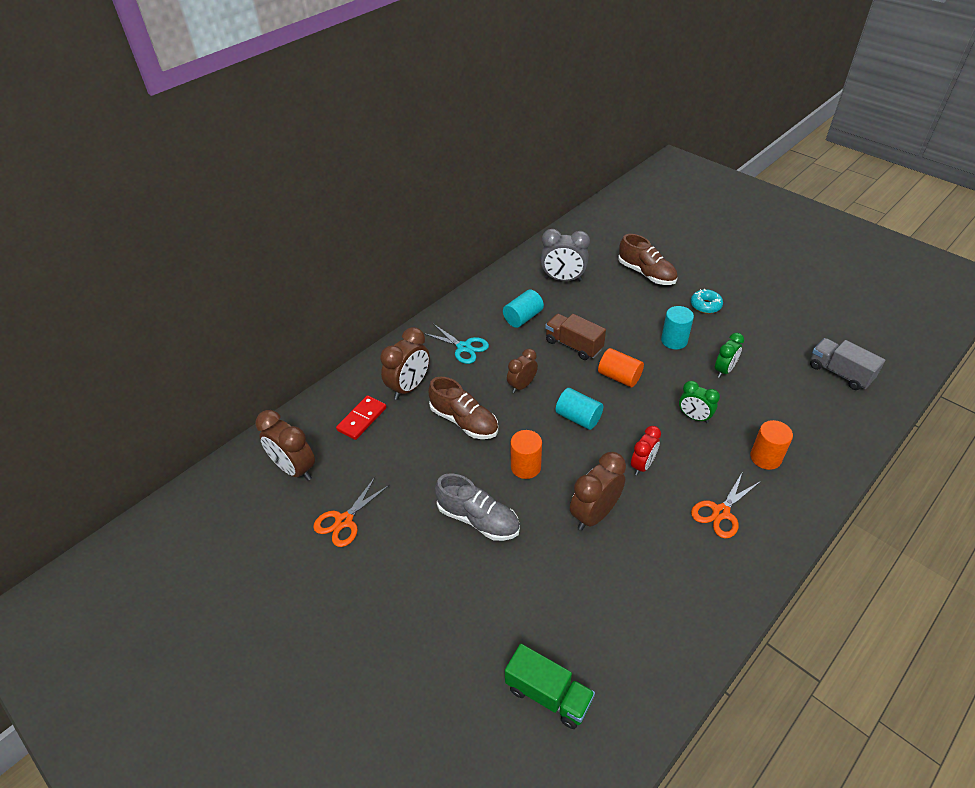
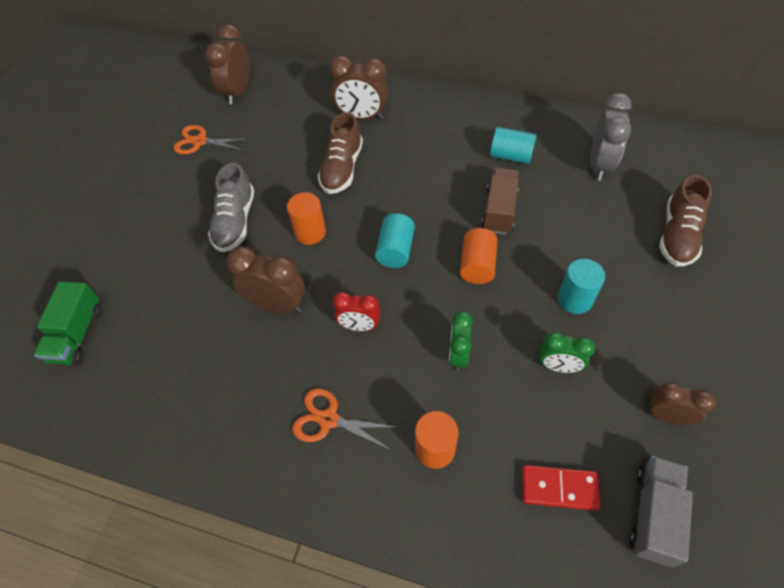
camera: 65 degrees right, 10 degrees up
red domino [336,395,386,440] -> red domino moved to [522,465,601,511]
turquoise scissors [424,324,489,364] -> none
brown clock [507,348,538,393] -> brown clock moved to [647,382,716,425]
grey clock [541,229,590,281] -> grey clock turned 150 degrees counterclockwise [590,93,632,181]
turquoise donut [691,289,723,314] -> none

